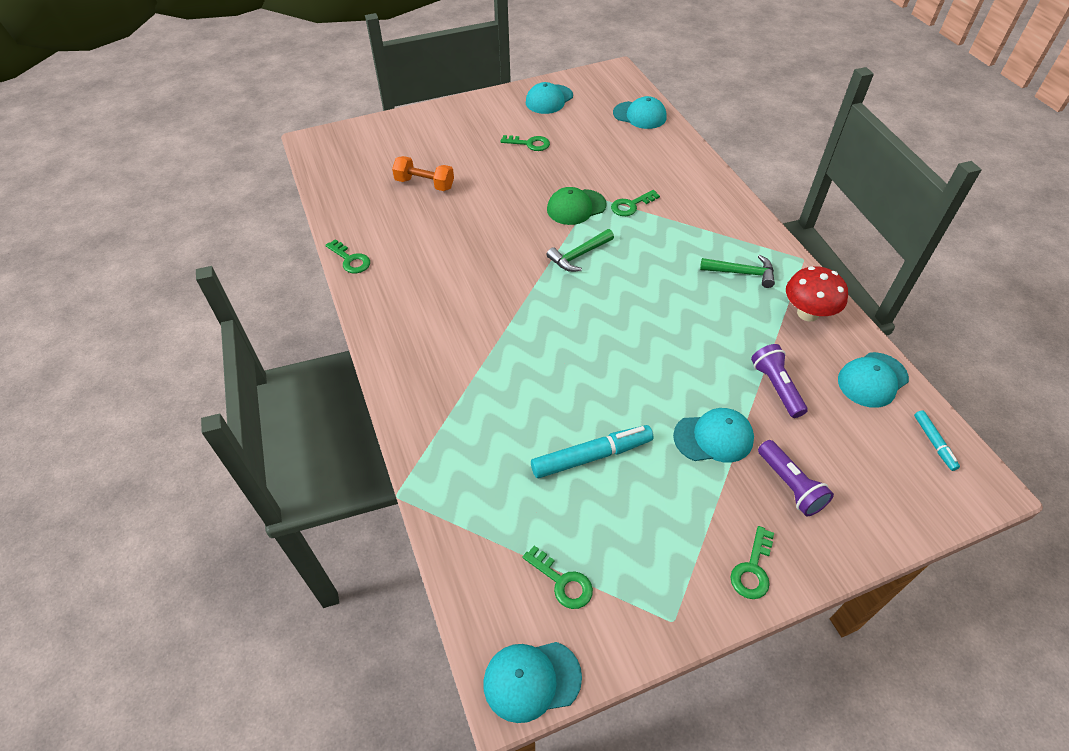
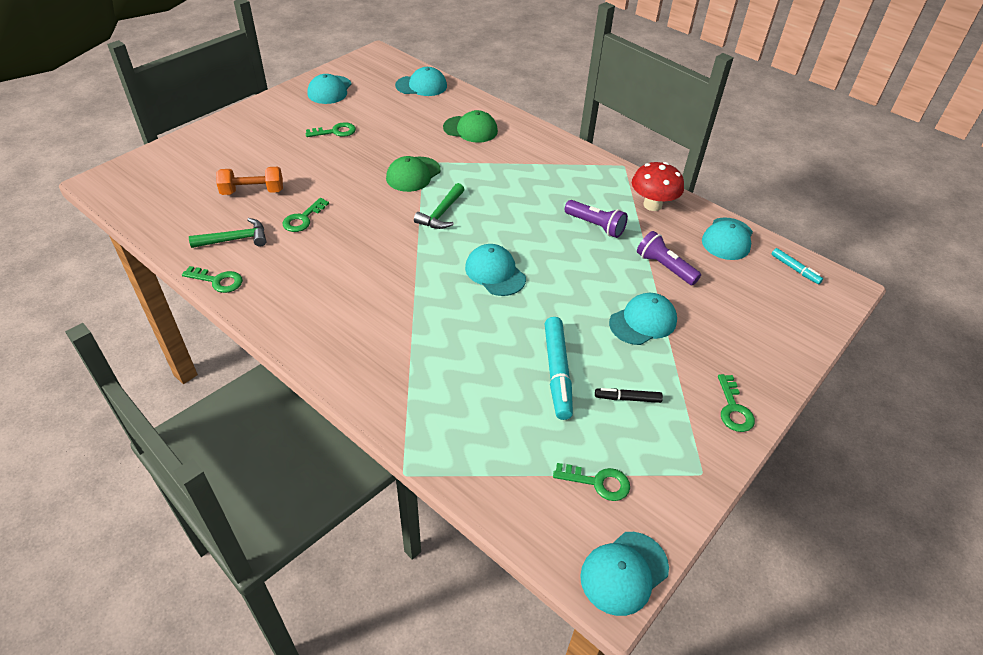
camera: 30 degrees left, 5 degrees down
turquoise marker [531,425,653,478] -> turquoise marker turned 135 degrees clockwise [545,317,573,420]
green key [611,190,660,216] -> green key moved to [283,198,329,232]
green hammer [700,255,775,288] -> green hammer moved to [189,218,266,248]
purple flashlight [758,440,834,517] -> purple flashlight moved to [564,200,628,238]
none -> green cap [443,110,498,143]
none -> turquoise cap [465,244,526,296]
none -> black marker [595,388,663,403]

